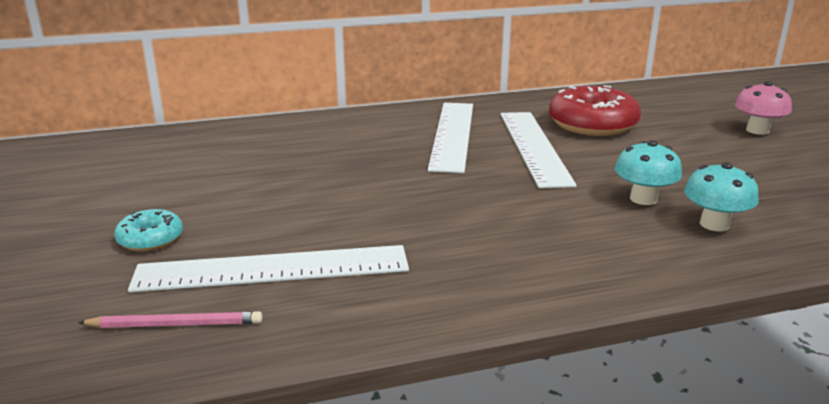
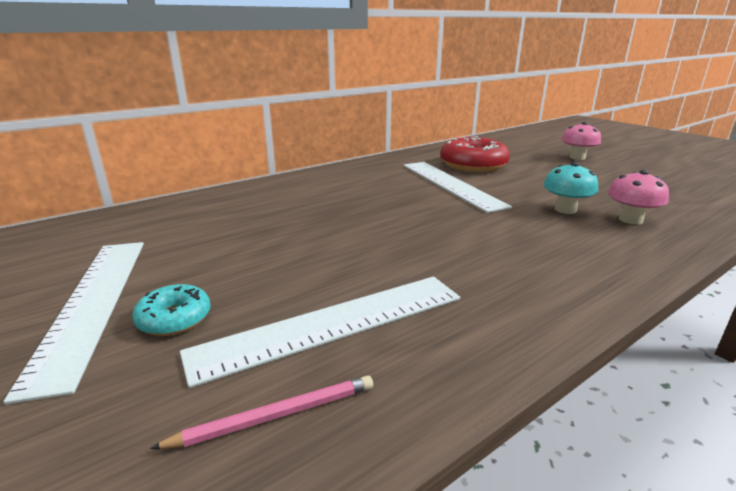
camera: 20 degrees left, 0 degrees up
white ruler [428,103,473,173] -> white ruler moved to [3,242,144,404]
turquoise mushroom [684,162,759,231] -> pink mushroom [608,170,669,224]

